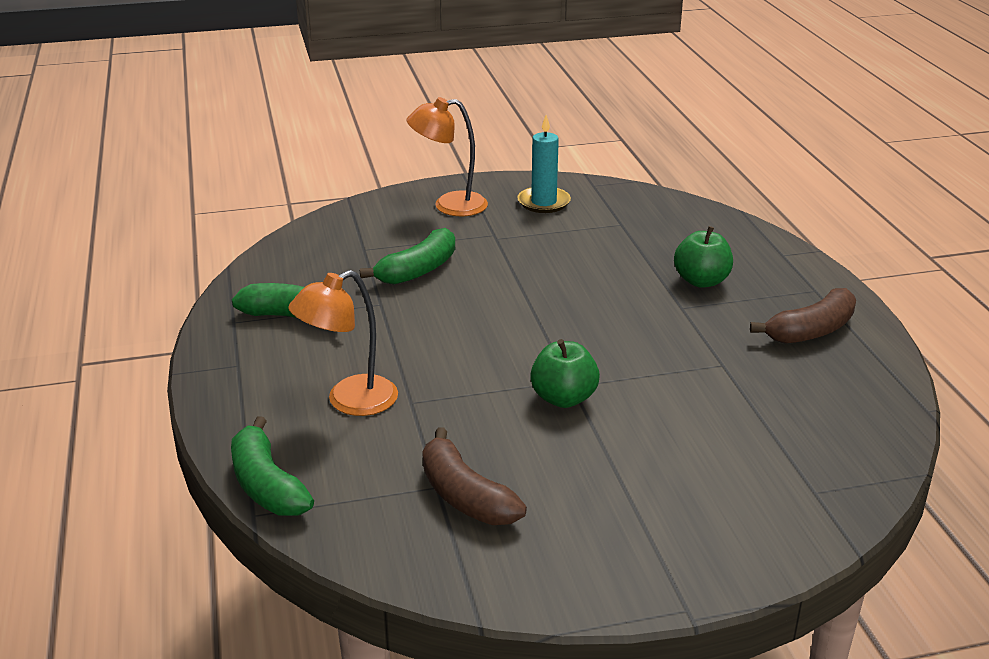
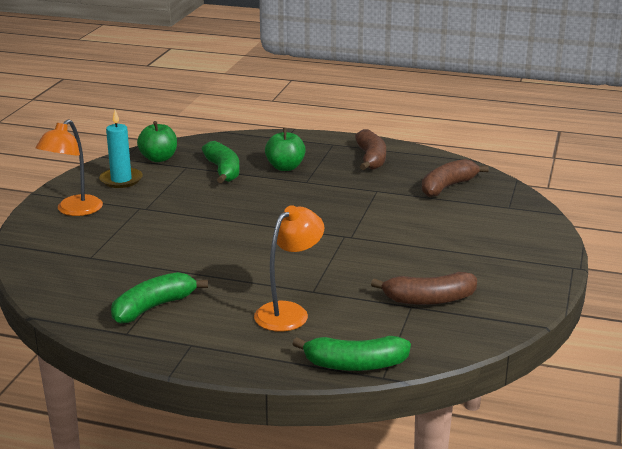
camera: 60 degrees left, 5 degrees down
orange lamp [288,270,398,416] -> orange lamp turned 135 degrees counterclockwise [254,205,324,332]
green banana [360,228,455,285] -> green banana moved to [202,141,240,183]
green apple [530,339,600,408] -> green apple moved to [137,121,177,162]
none -> brown banana [422,159,489,197]

